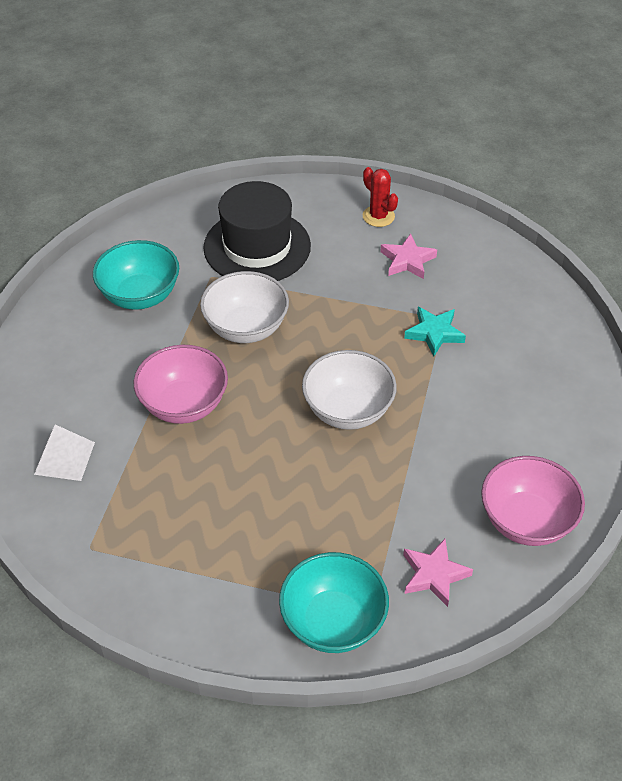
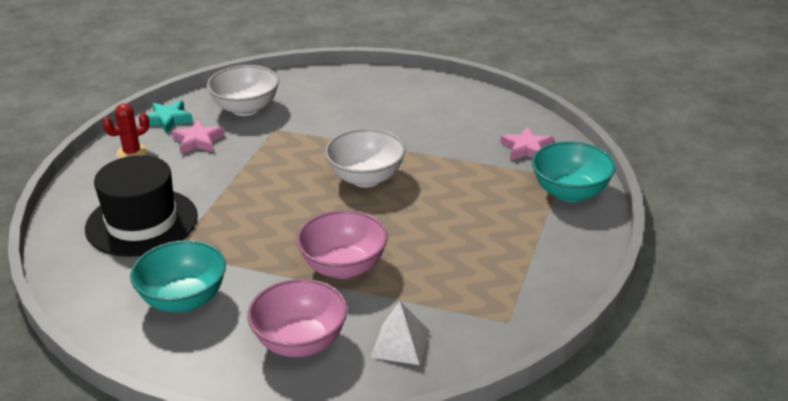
camera: 85 degrees left, 15 degrees down
white bowl [200,271,289,343] -> white bowl moved to [207,65,279,116]
turquoise star [404,307,466,357] -> turquoise star moved to [147,100,193,133]
pink bowl [481,456,585,546] -> pink bowl moved to [247,279,348,357]

